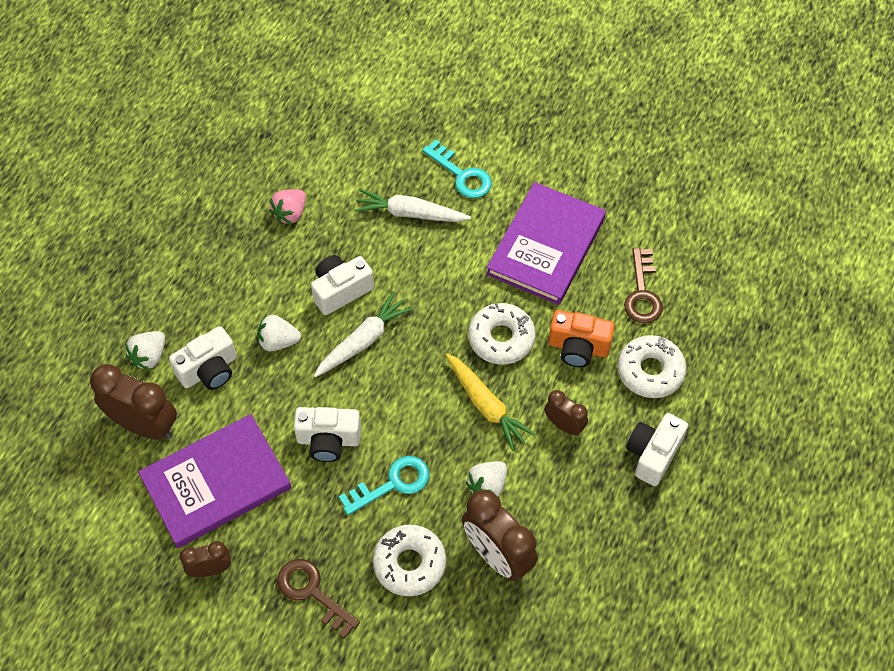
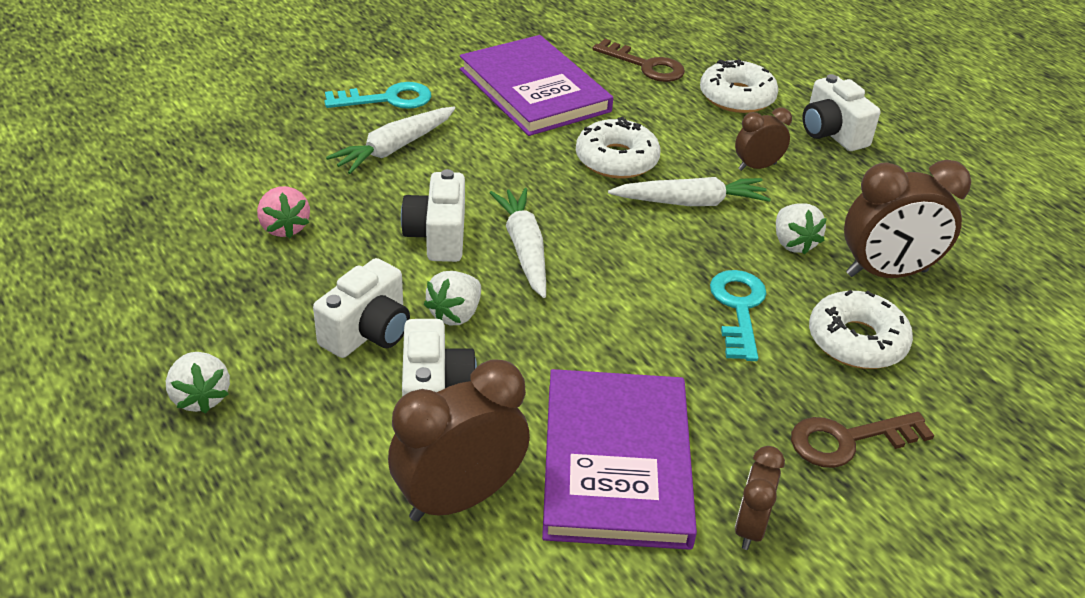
camera: 60 degrees left, 20 degrees down
white strawberry [125,331,165,370] -> white strawberry moved to [166,352,230,413]
white camera [294,407,361,462] -> white camera moved to [313,258,410,358]
yellow carrot [445,353,535,451] -> white carrot [608,177,771,206]
orange camera [549,310,615,367] -> none

